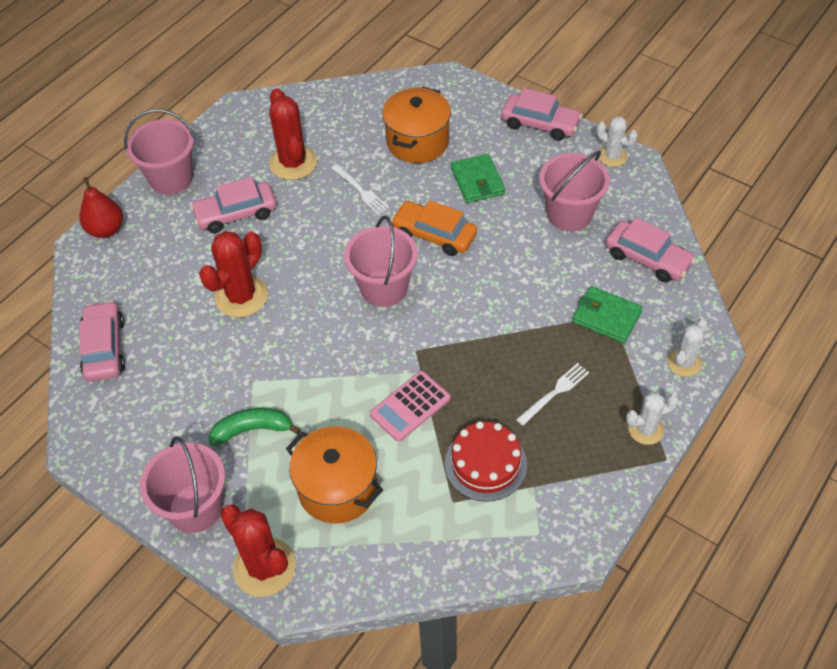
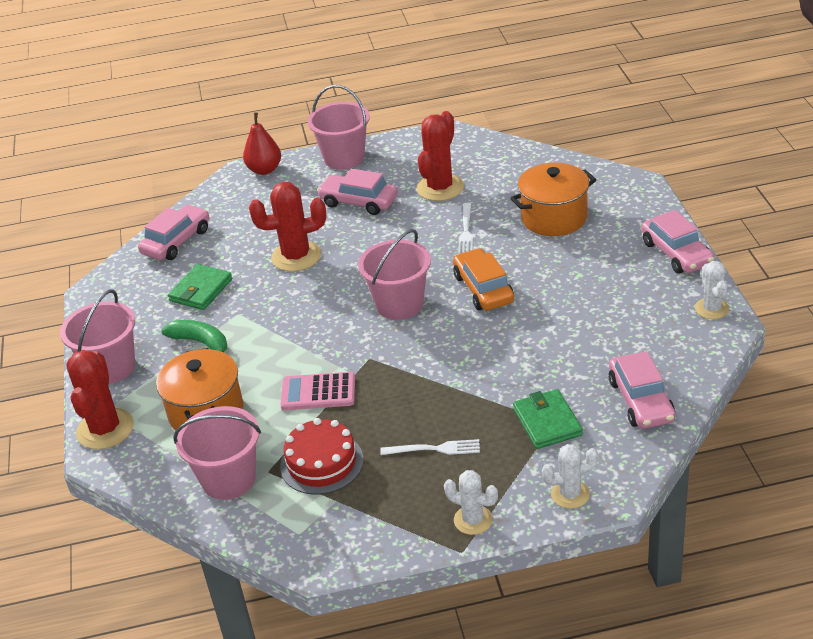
camera: 45 degrees right, 15 degrees down
green wallet [451,154,505,203] -> green wallet moved to [168,264,232,310]
pink bucket [539,151,610,231] -> pink bucket moved to [173,406,261,500]

